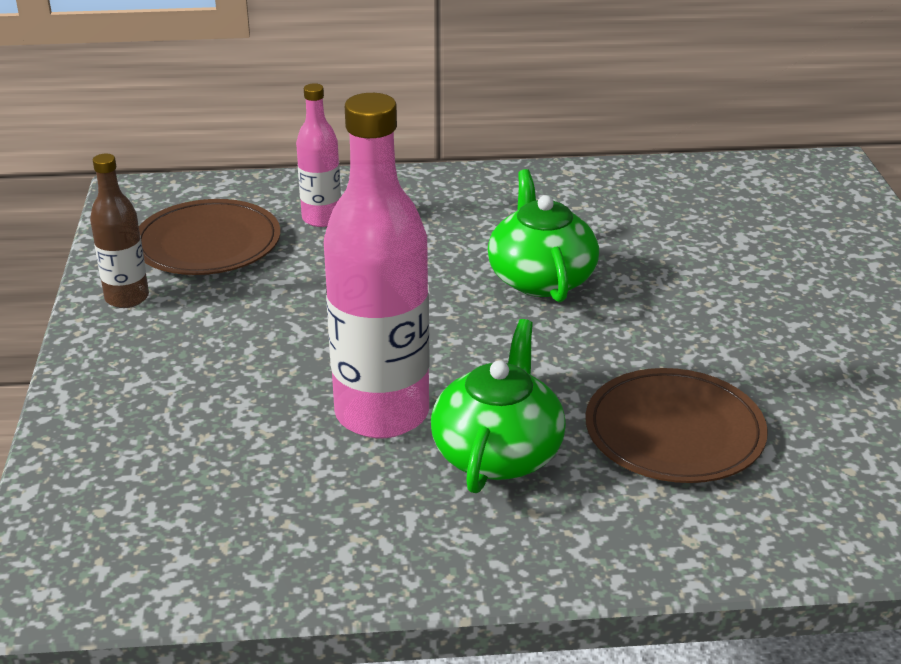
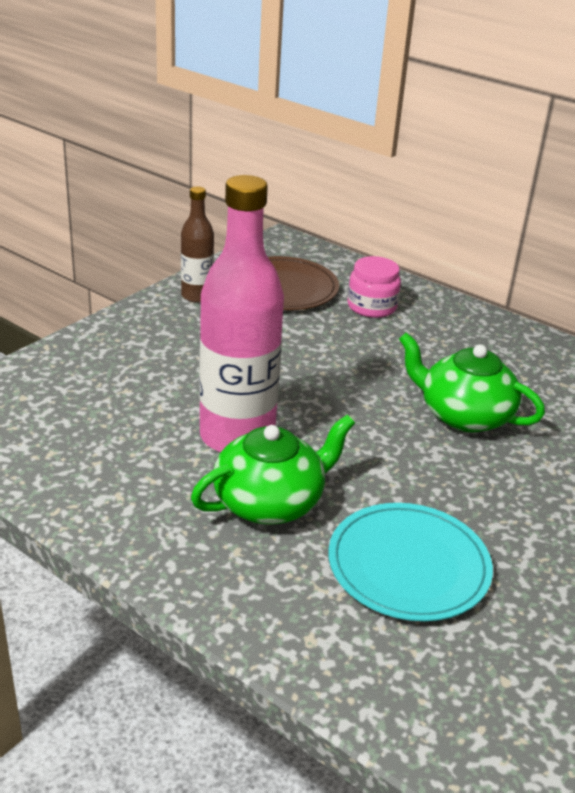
camera: 40 degrees right, 0 degrees up
pink bottle [296,83,341,227] -> pink jar [348,256,401,318]
green teapot [488,169,599,303] -> green teapot turned 90 degrees counterclockwise [399,333,545,433]
brown plate [585,368,768,483] -> turquoise plate [328,503,493,621]

